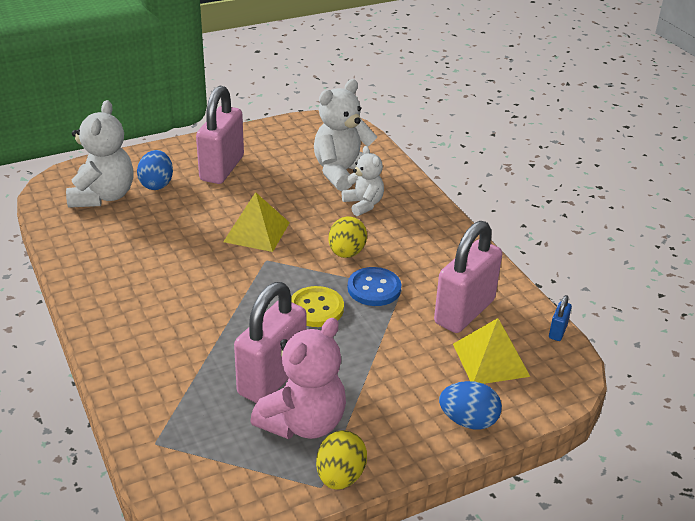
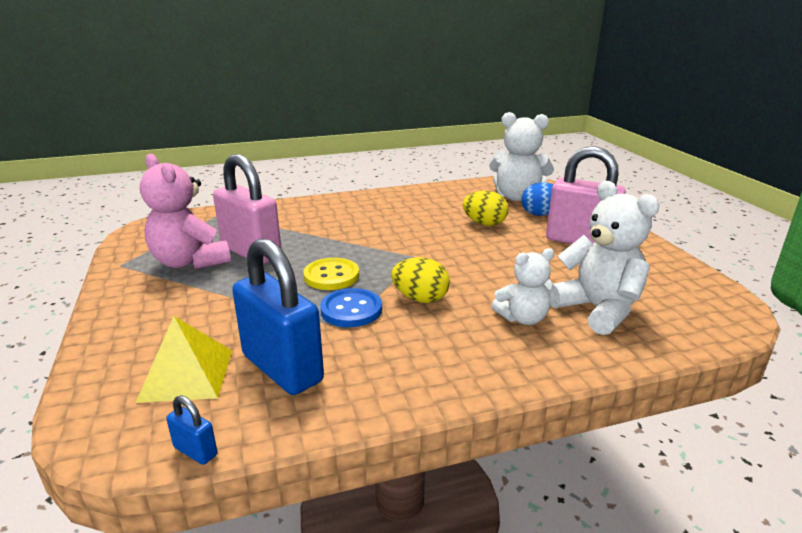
camera: 100 degrees right, 10 degrees down
yellow pyramid [223,192,290,252] -> none
yellow egg [316,430,367,490] -> yellow egg moved to [463,191,508,226]
pink padlock [434,221,502,333] -> blue padlock [232,238,324,395]
blue egg [439,381,502,429] -> none

